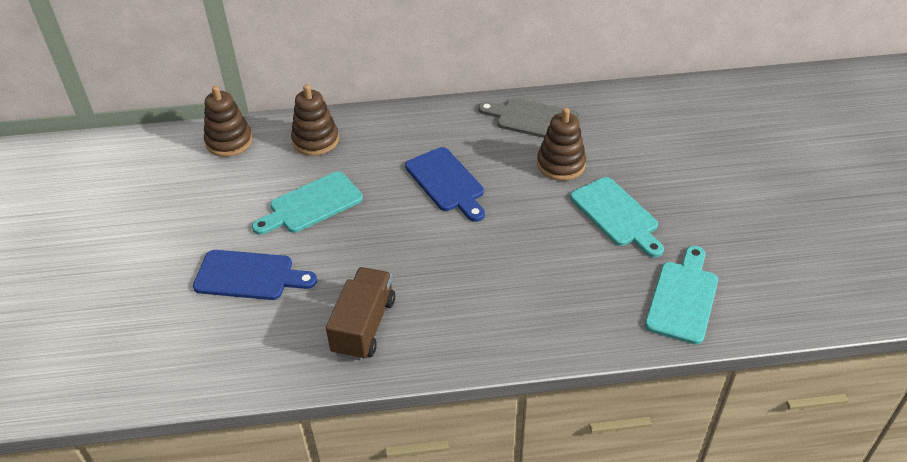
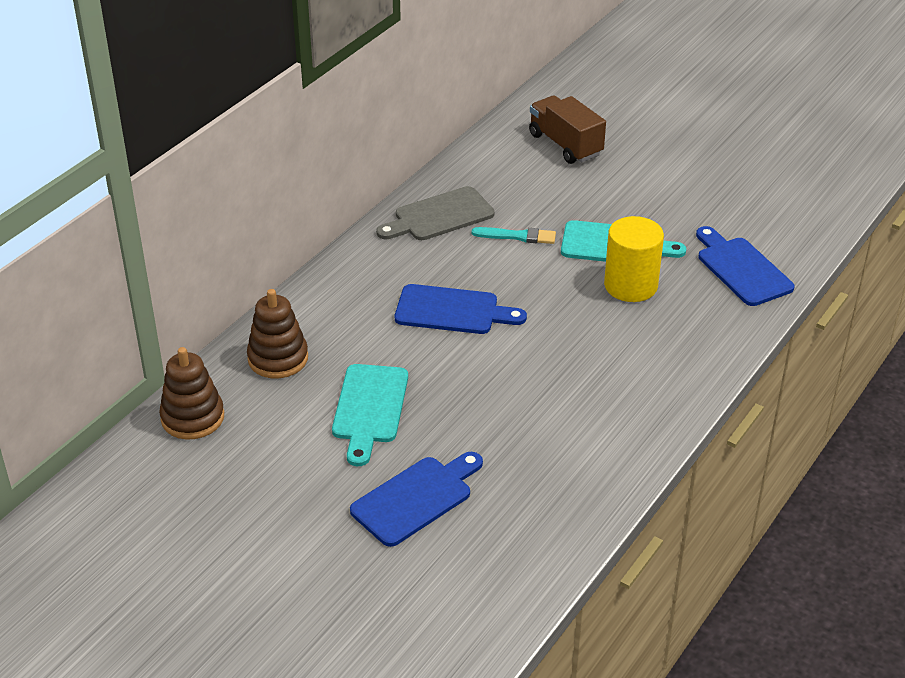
camera: 50 degrees left, 5 degrees down
brown truck [326,267,395,361] -> brown truck moved to [529,95,606,164]
brown stacking toy [537,108,586,181] -> turquoise brush [472,227,556,244]
turquoise cutting board [645,246,718,345] -> blue cutting board [696,226,795,306]
none -> yellow cylinder [604,216,664,302]

